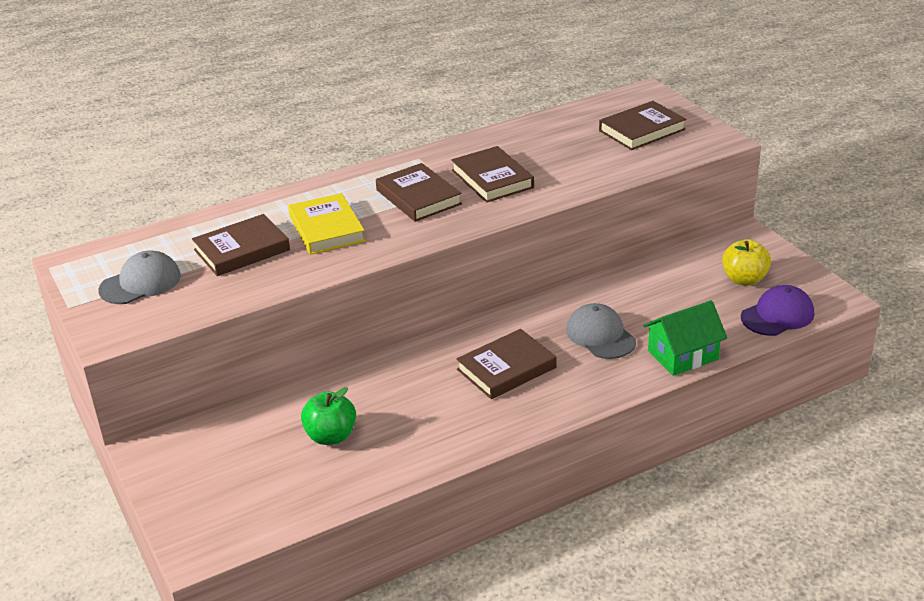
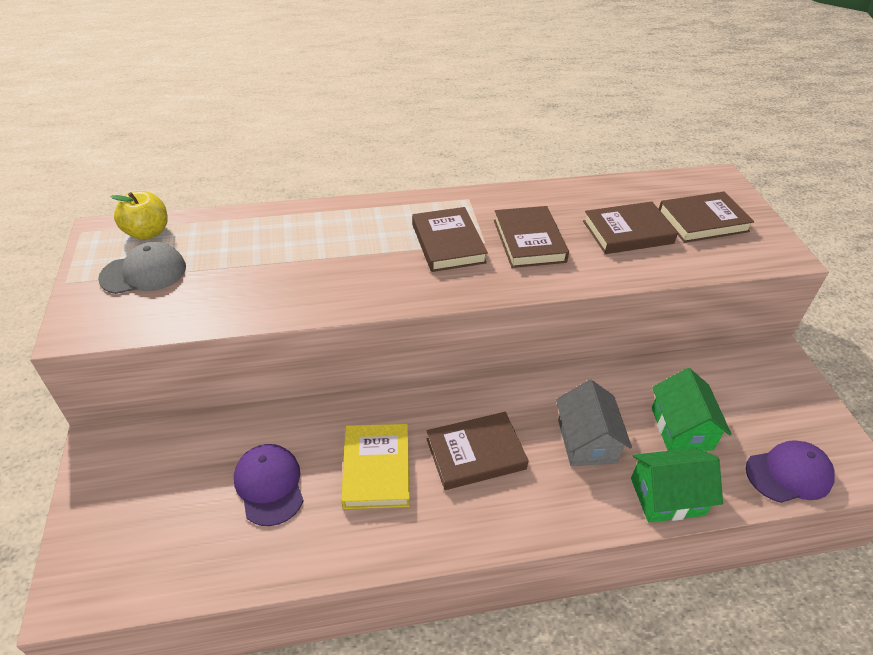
camera: 15 degrees right, 10 degrees up
brown book [192,214,290,276] -> brown book moved to [583,201,678,254]
yellow book [288,193,365,255] -> yellow book moved to [341,424,410,509]
green apple [301,387,356,445] -> purple cap [234,444,303,526]
grey cap [566,303,636,359] -> grey house [556,380,632,466]
yellow apple [722,239,771,286] -> yellow apple moved to [111,191,168,240]
none -> green house [652,368,732,451]

